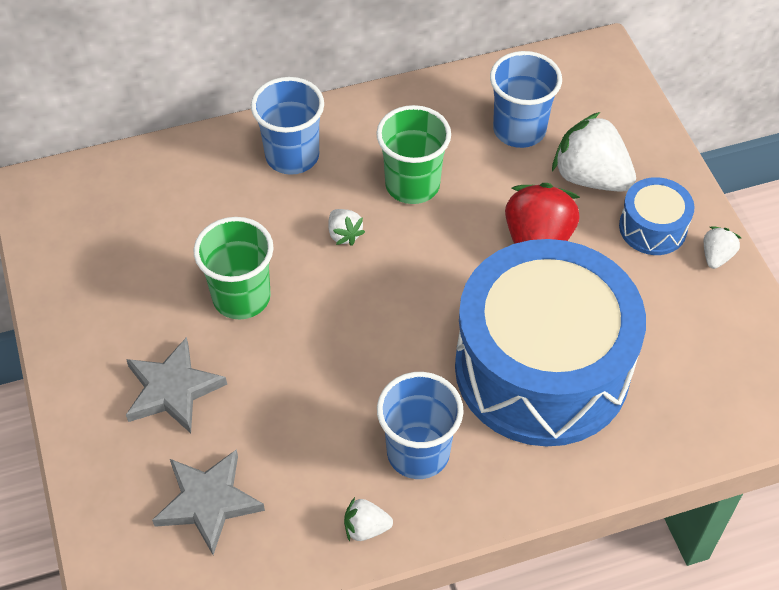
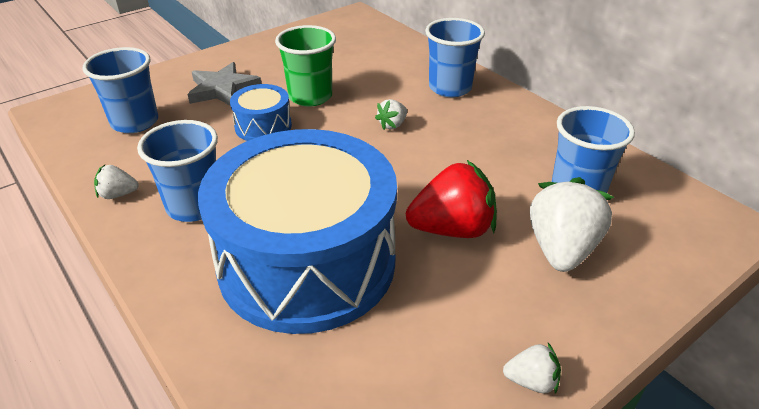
camera: 70 degrees right, 15 degrees down
grey star [152,449,265,555] -> blue cup [83,47,158,133]
white strawberry [344,497,393,541] -> white strawberry turned 75 degrees counterclockwise [94,165,139,199]
green cup [376,105,451,204] -> none
blue drum [619,177,695,255] -> blue drum moved to [230,84,292,141]

